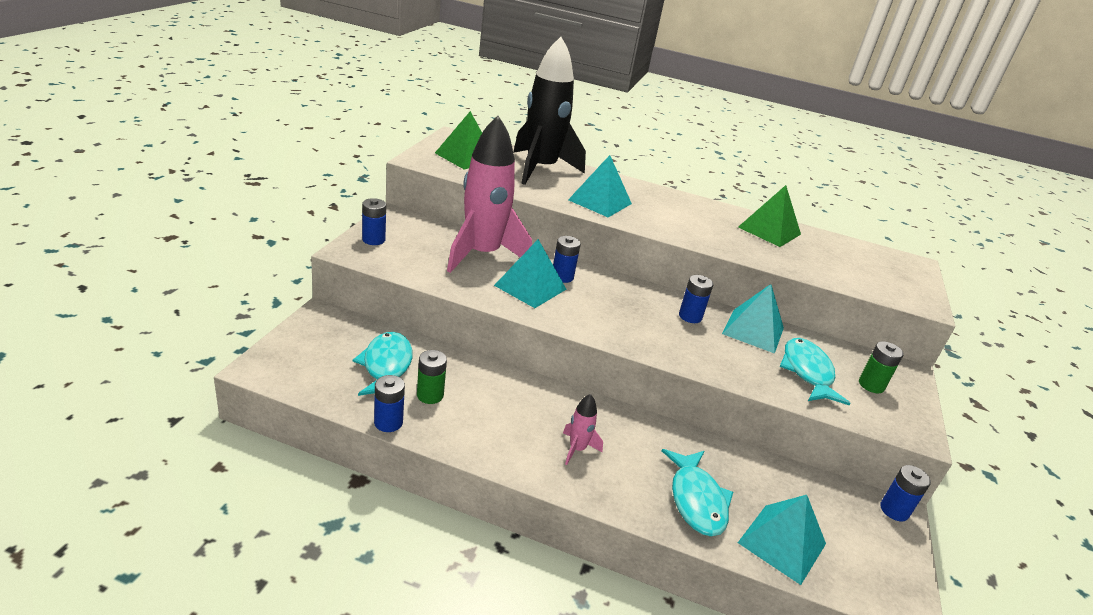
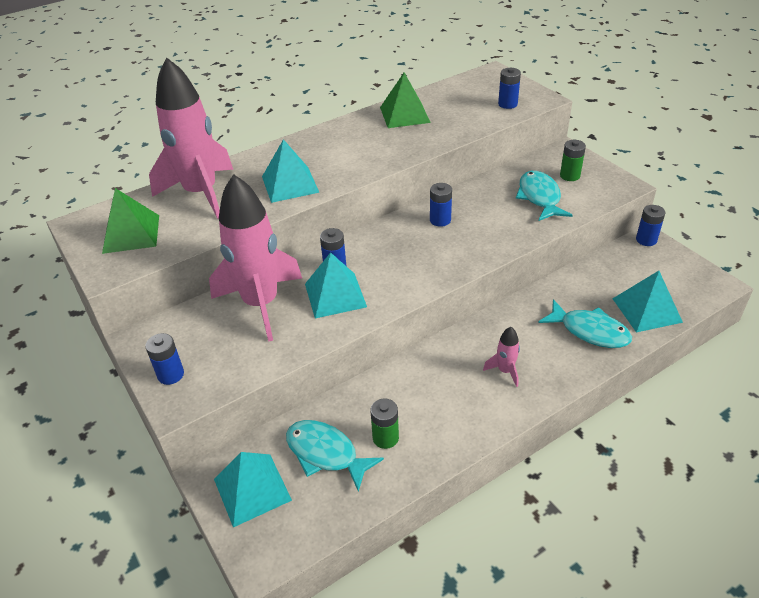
camera: 45 degrees left, 10 degrees up
blue battery [374,375,405,432] -> blue battery moved to [498,68,521,109]
black rocket [513,37,586,185] -> pink rocket [149,58,233,219]
turquoise pyramid [722,284,784,354] -> turquoise pyramid moved to [214,452,292,527]
turquoise fish [780,338,851,406] -> turquoise fish turned 45 degrees clockwise [516,171,573,221]

